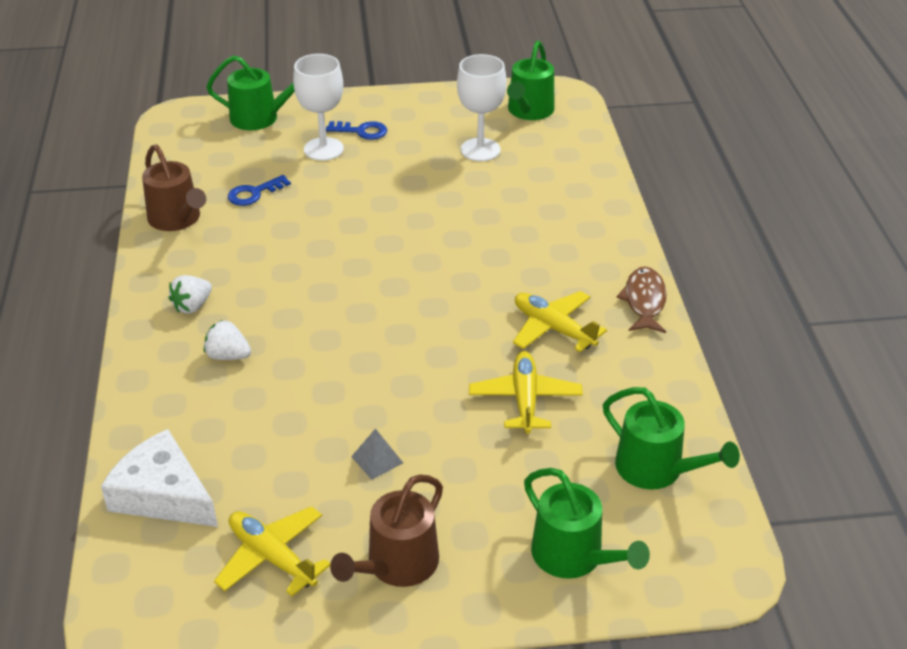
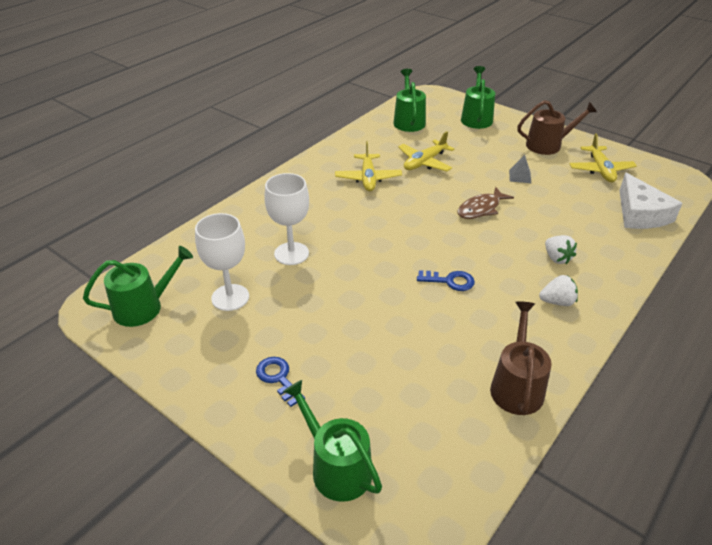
camera: 135 degrees left, 0 degrees up
blue key [228,175,291,206] -> blue key moved to [417,270,475,291]
white goblet [293,54,344,161] -> white goblet moved to [264,173,309,265]
brown fish [616,266,667,333] -> brown fish moved to [457,187,514,219]

